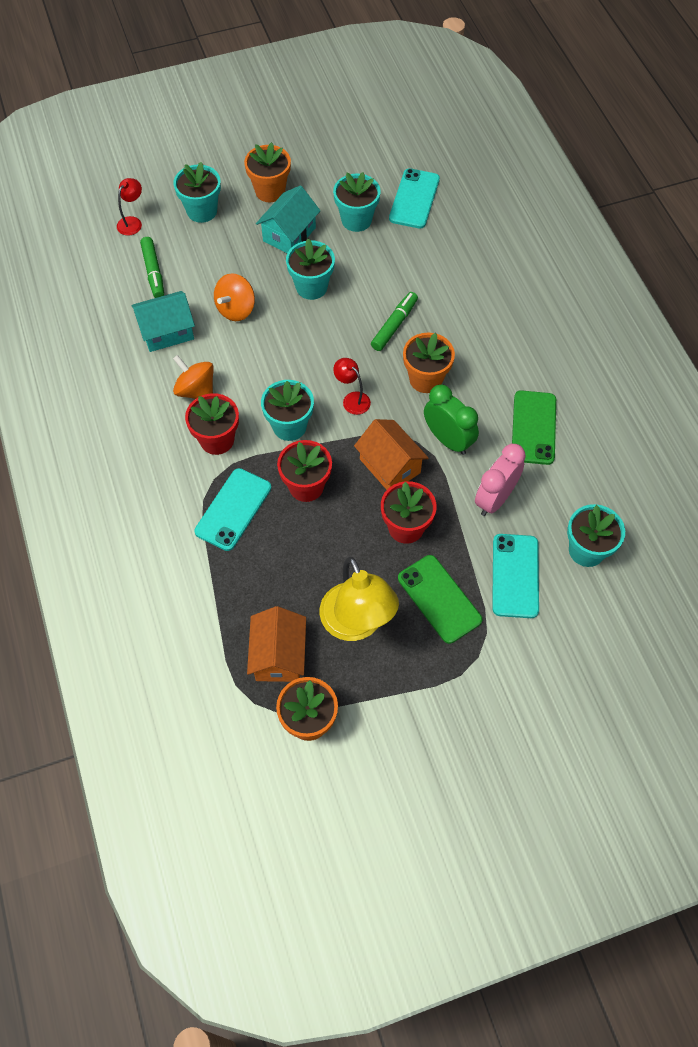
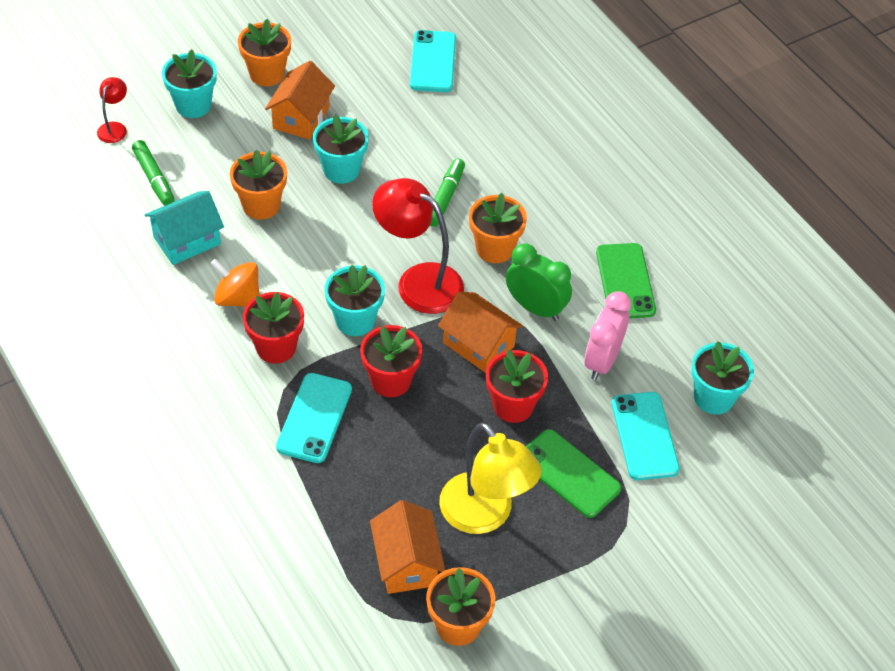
camera: 15 degrees left, 10 degrees down
orange spinning top [214,273,255,321] -> orange flower pot [230,150,287,220]
turquoise house [256,185,320,253] -> orange house [265,61,335,140]
turquoise flower pot [333,172,380,232] -> none
red lamp [333,358,371,415] -> red lamp [372,178,464,314], size x2.08

